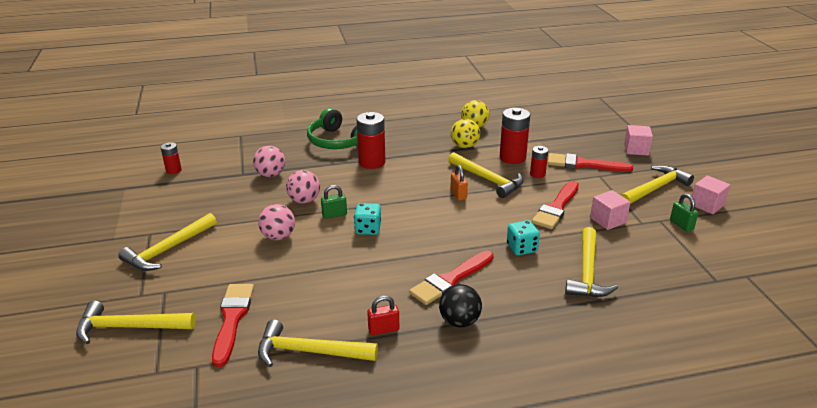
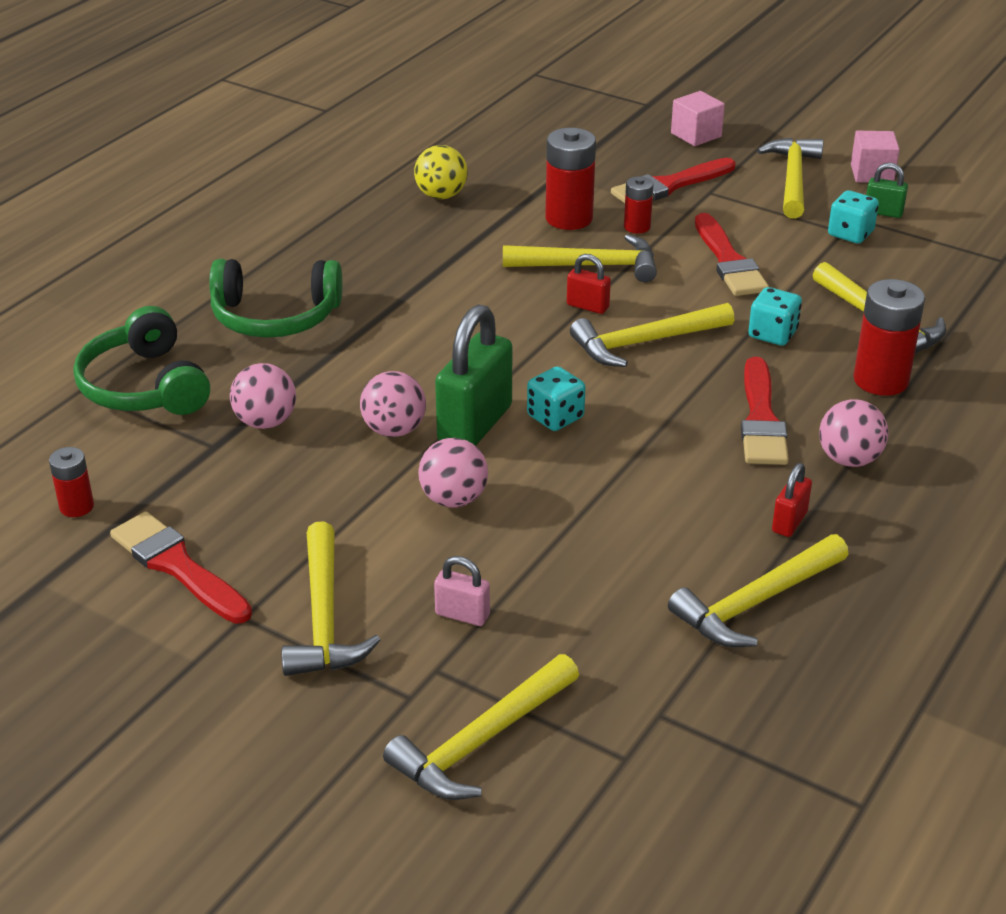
camera: 45 degrees left, 5 degrees up
red brush [212,284,254,367] -> red brush moved to [110,511,252,624]
green padlock [321,185,347,219] -> green padlock [435,305,512,446], size x2.06
red battery [357,112,386,169] -> red battery moved to [853,279,925,396]
black ball [439,284,482,328] -> pink ball [819,399,888,467]
orange padlock [450,165,468,201] -> red padlock [567,254,611,314]
yellow ball [451,119,480,148] -> none
pink cube [590,190,630,230] -> none
none -> green headphones [73,306,210,415]
none -> pink padlock [434,556,490,626]
none -> yellow hammer [570,303,734,367]
none -> turquoise dice [828,190,879,244]

